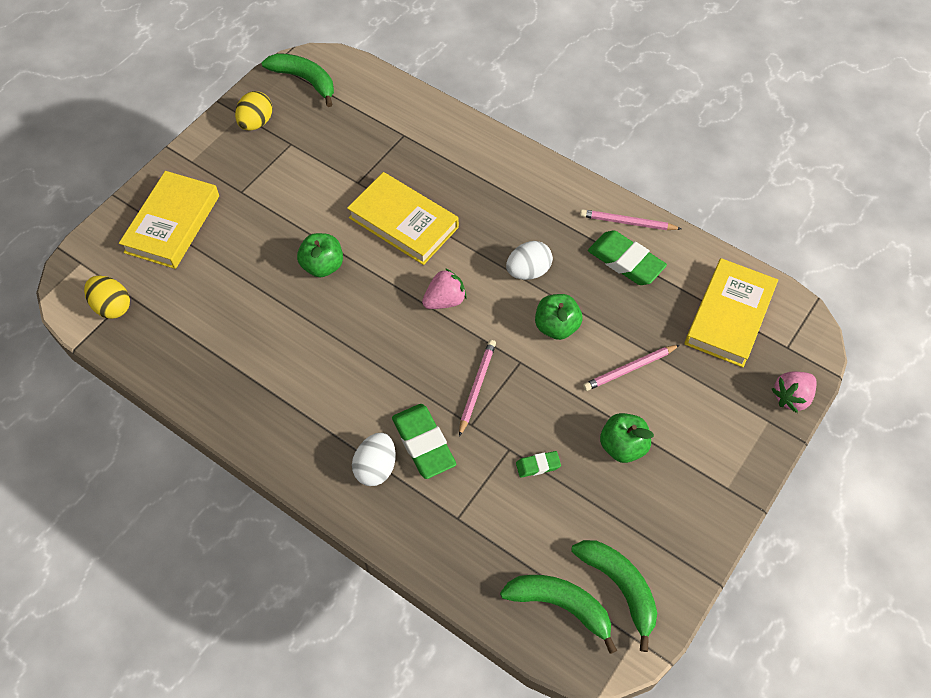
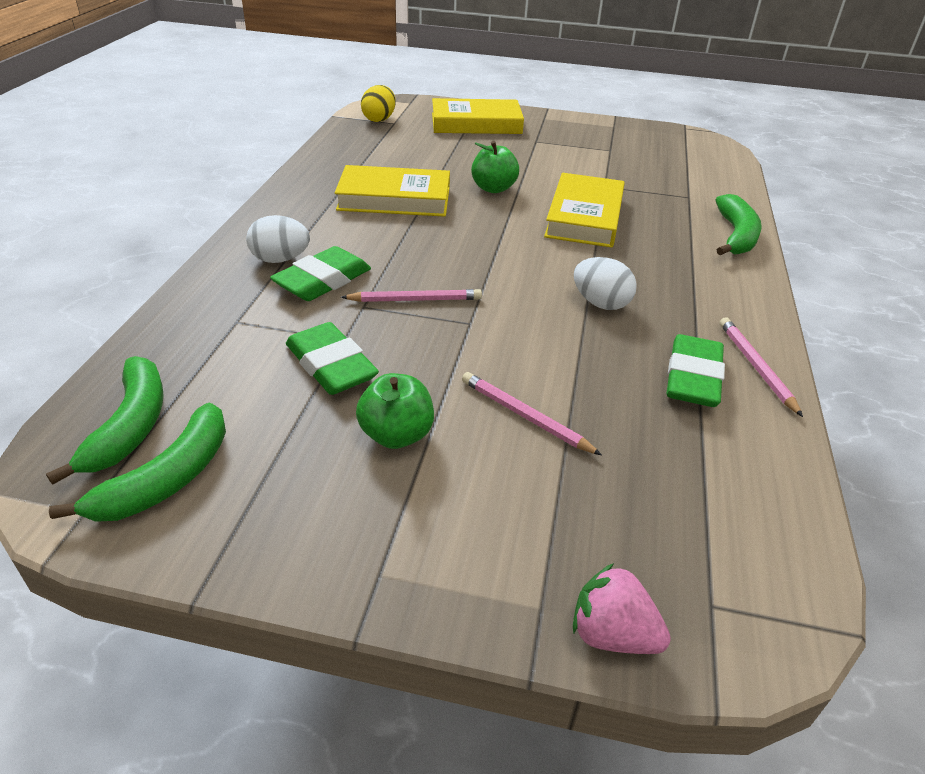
camera: 65 degrees right, 20 degrees down
yellow egg [235,91,272,131] -> none
green banana [262,53,334,107] -> green banana moved to [716,194,762,255]
pink strawberry [422,268,467,309] -> none
green eraser [516,451,561,478] -> green eraser [286,322,379,395], size x1.98
green apple [535,294,582,340] -> none
yellow book [684,258,778,367] -> yellow book moved to [335,165,450,217]

